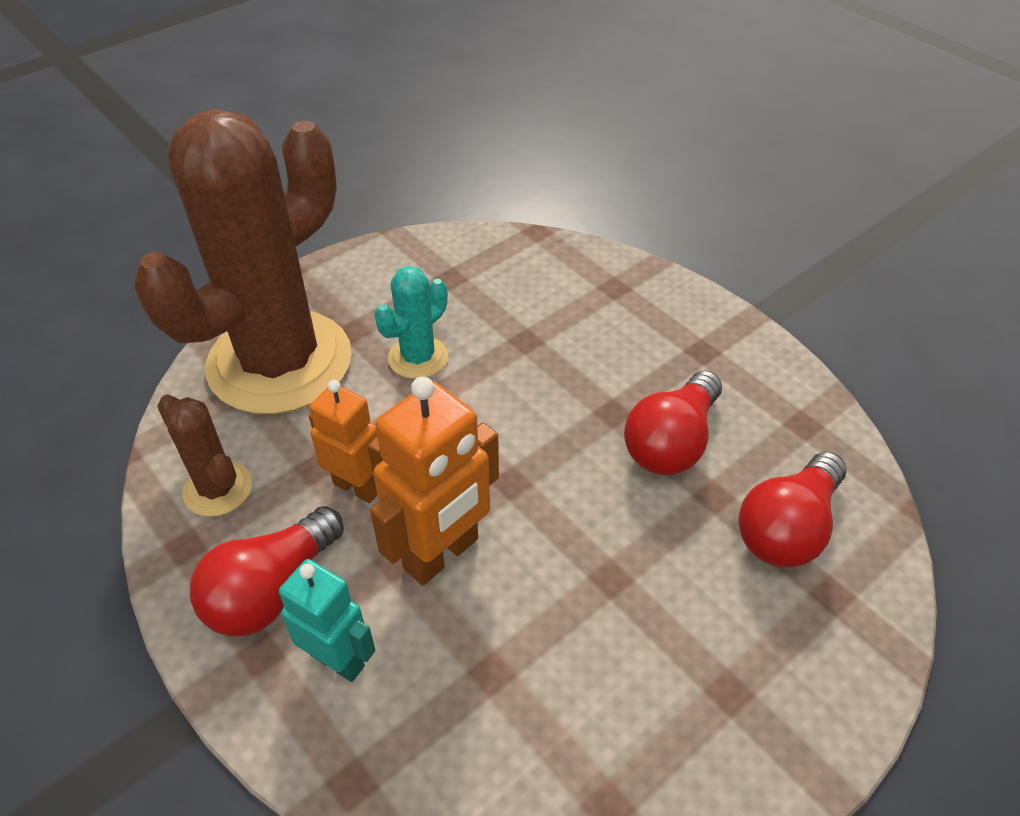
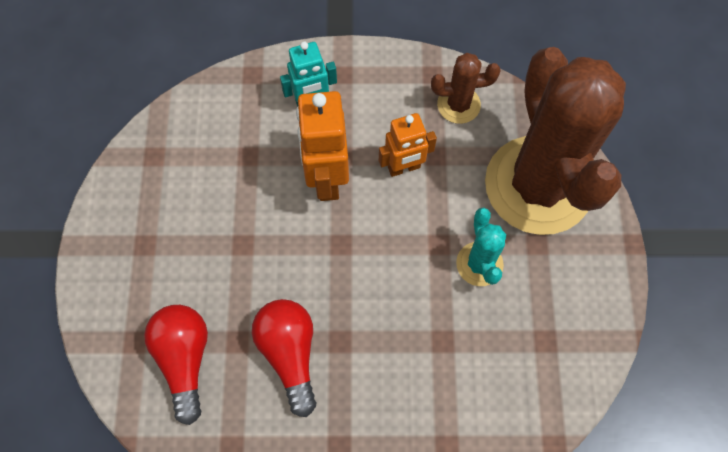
camera: 130 degrees right, 20 degrees up
red light bulb [190,506,344,636] -> none

